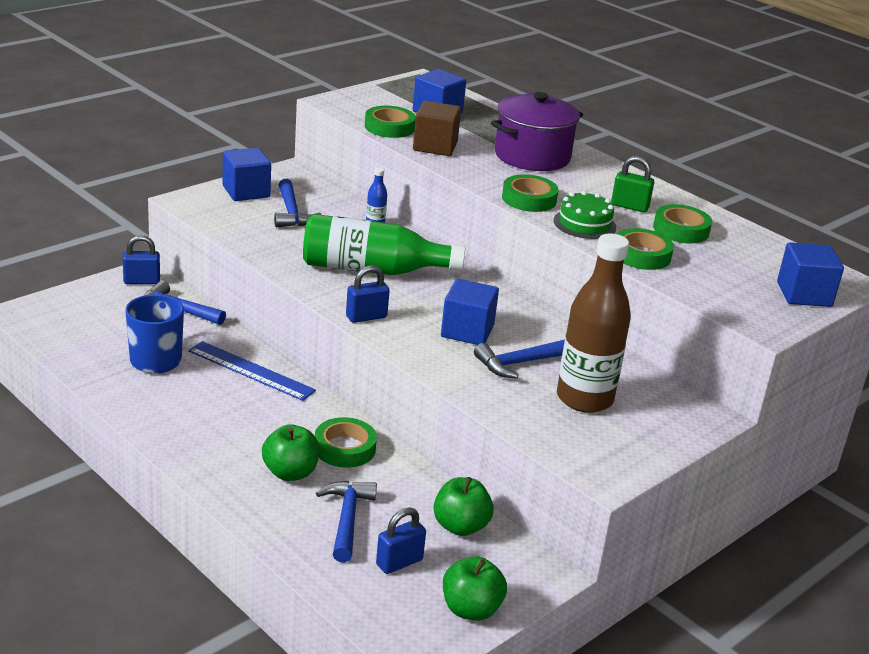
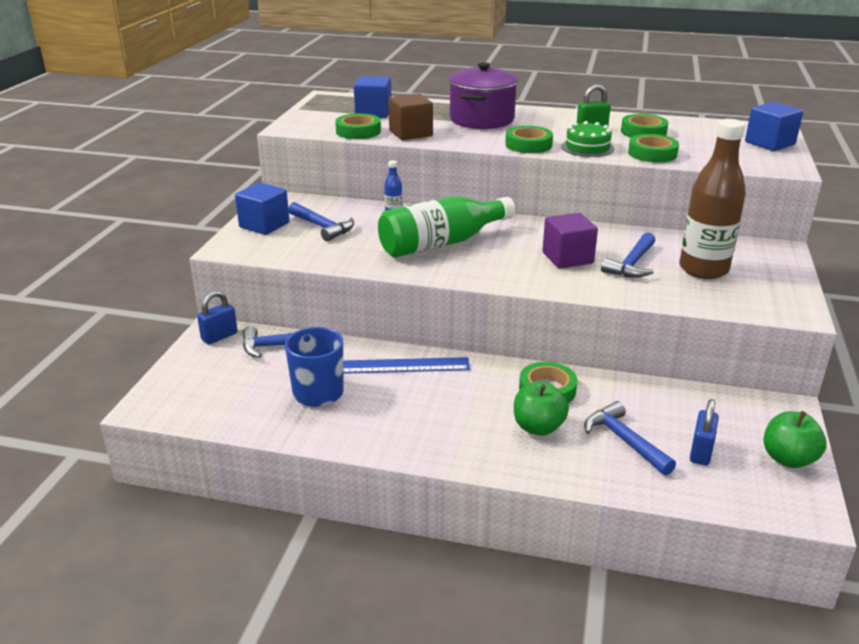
camera: 30 degrees left, 0 degrees up
blue padlock [346,265,390,323] -> none
green apple [433,477,494,536] -> none
blue cube [441,279,499,345] -> purple cube [542,213,598,269]

